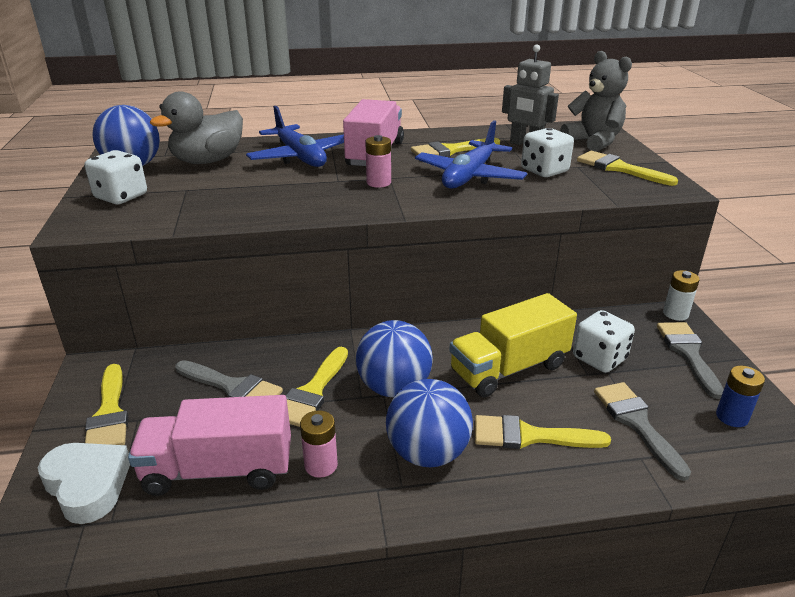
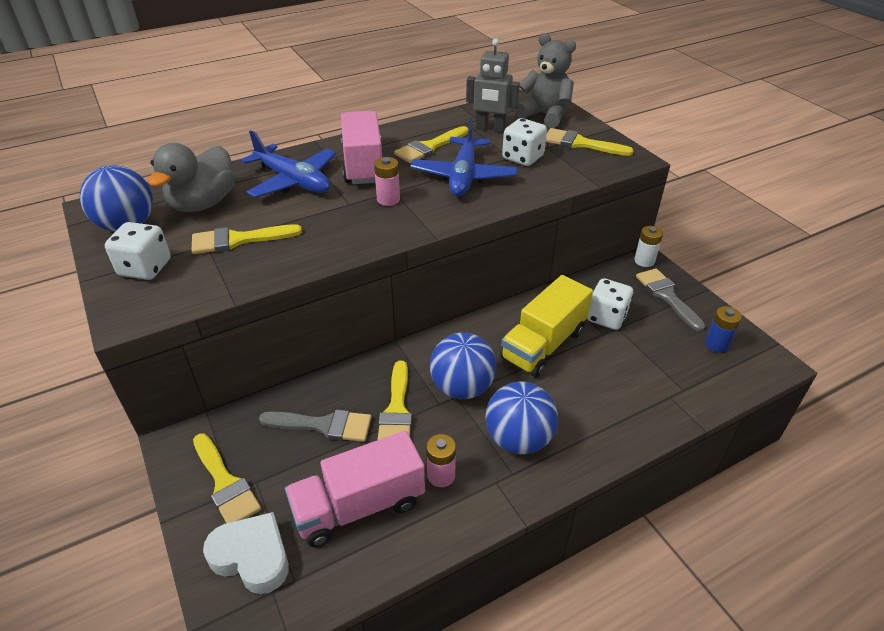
camera: 20 degrees left, 10 degrees up
yellow brush [475,415,611,449] -> yellow brush moved to [191,224,302,254]
grey brush [594,382,691,481] -> none

